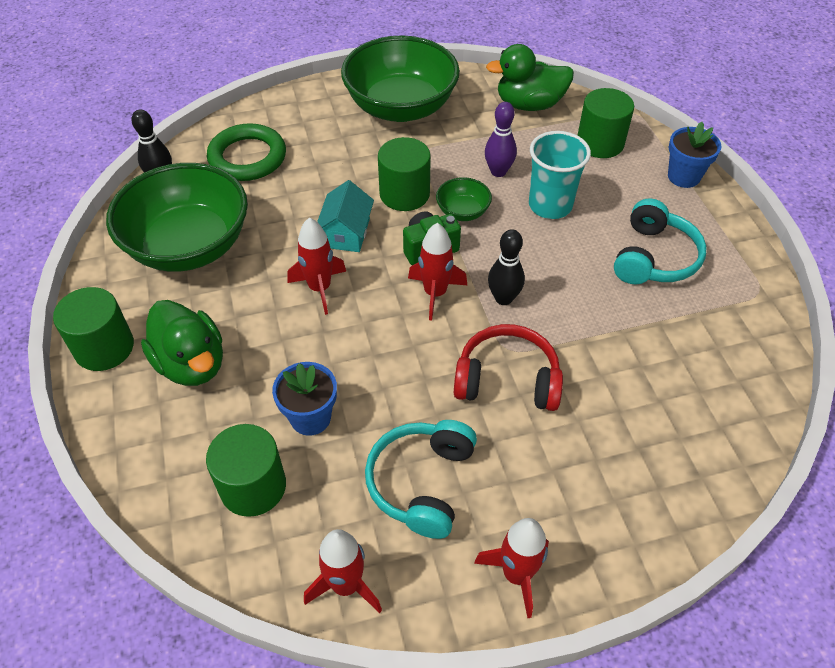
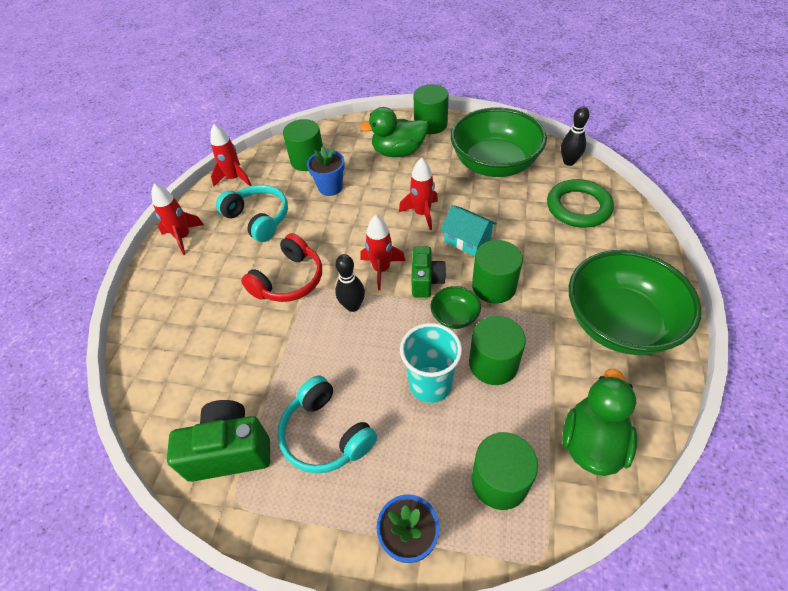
camera: 120 degrees right, 0 degrees up
purple bowling pin [485,102,517,177] -> green cylinder [469,316,526,385]
none -> green camera [167,400,270,482]

